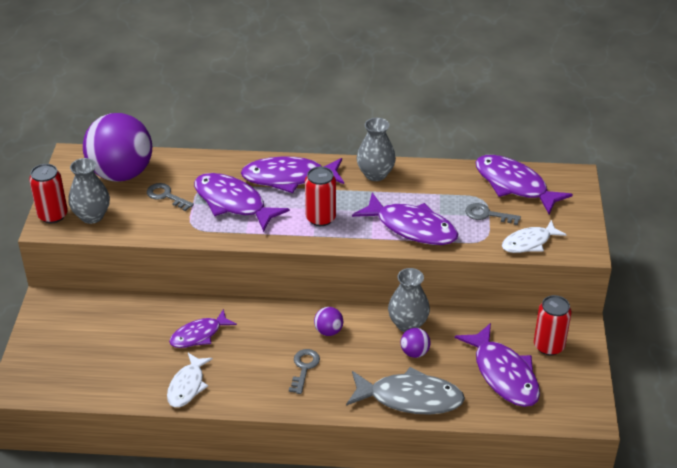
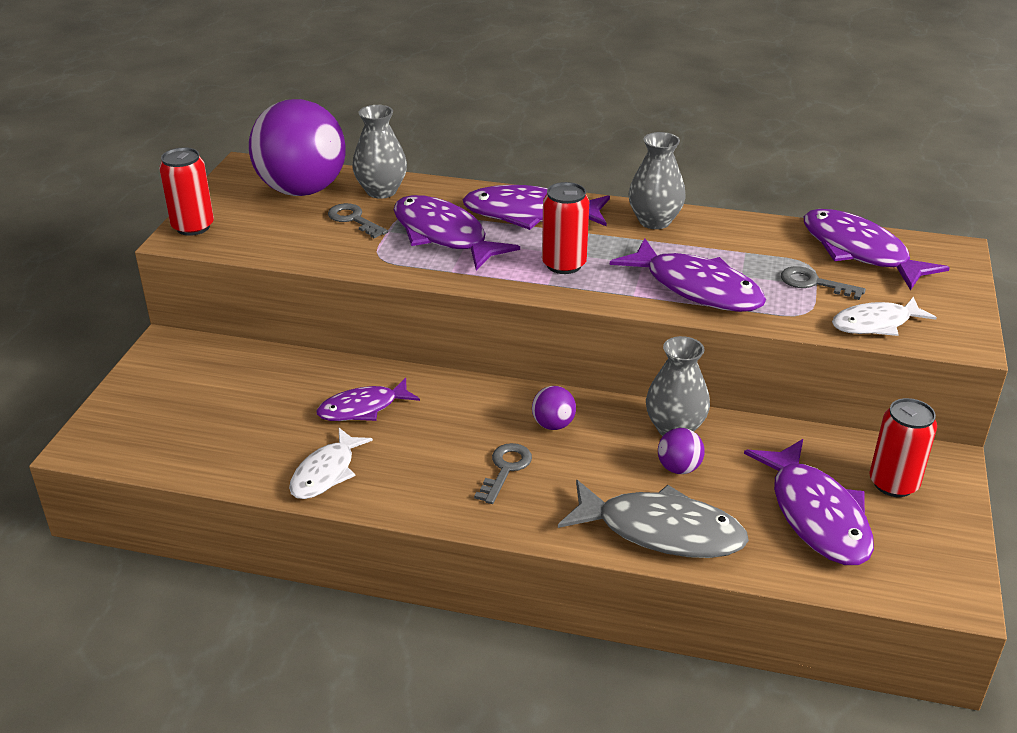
camera: 10 degrees right, 5 degrees down
grey vase [68,158,110,224] -> grey vase moved to [352,105,407,199]

